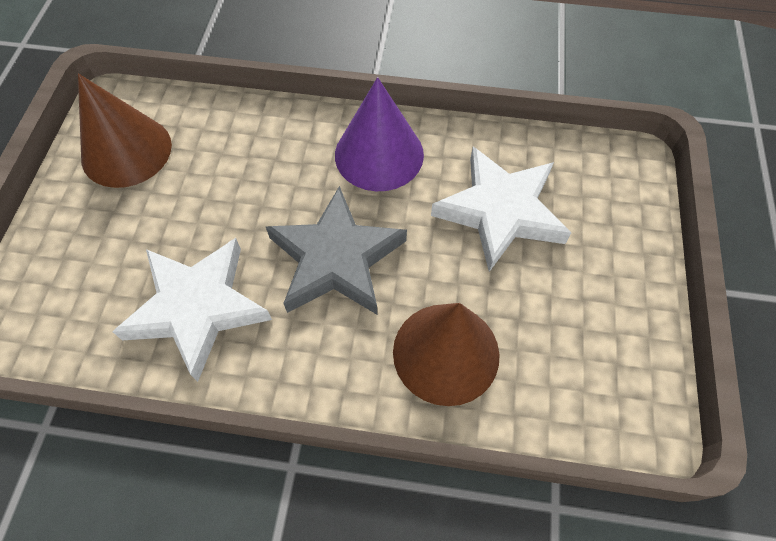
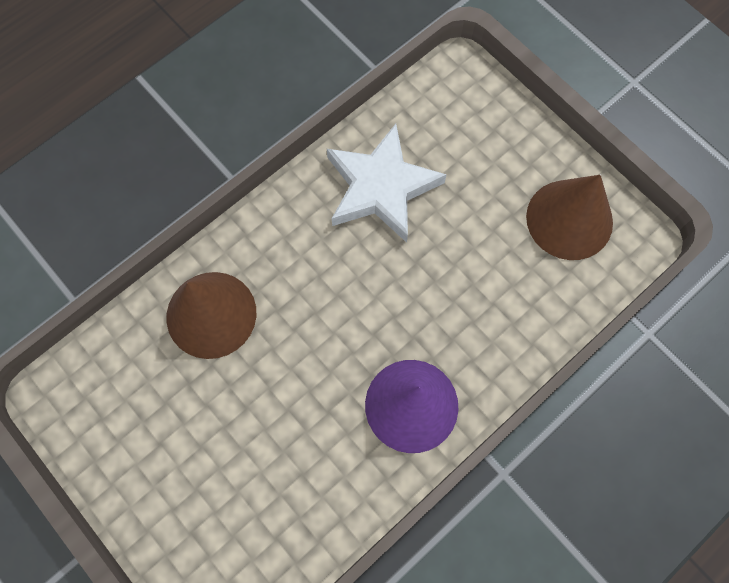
camera: 130 degrees right, 10 degrees up
grey star [266,186,407,315] -> none
white star [431,147,571,272] -> none

